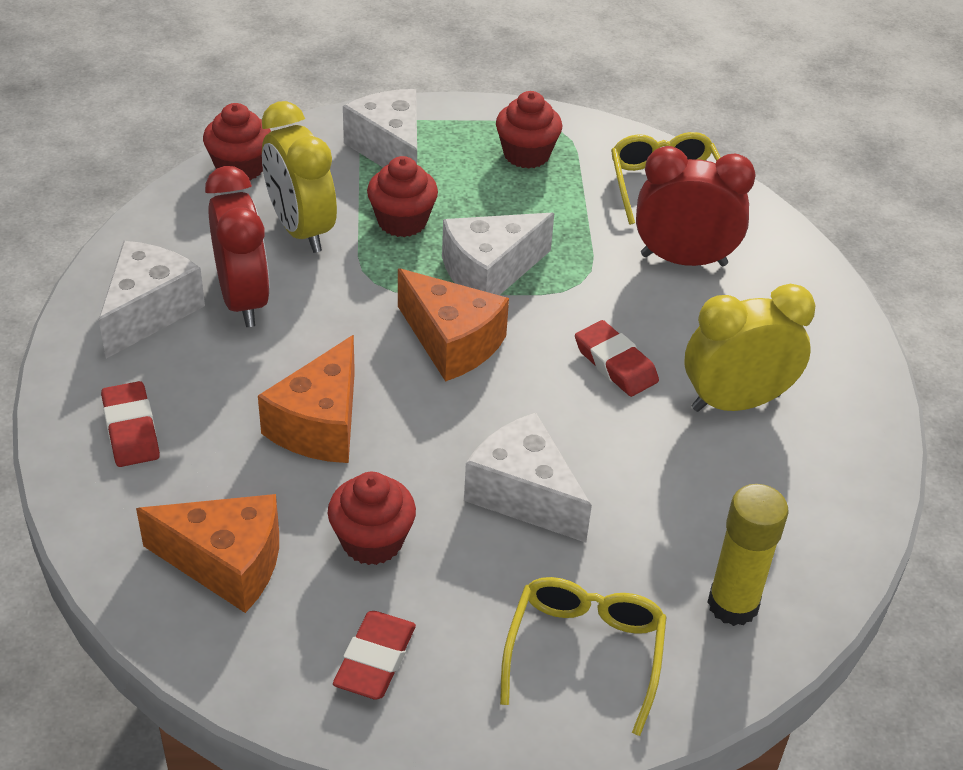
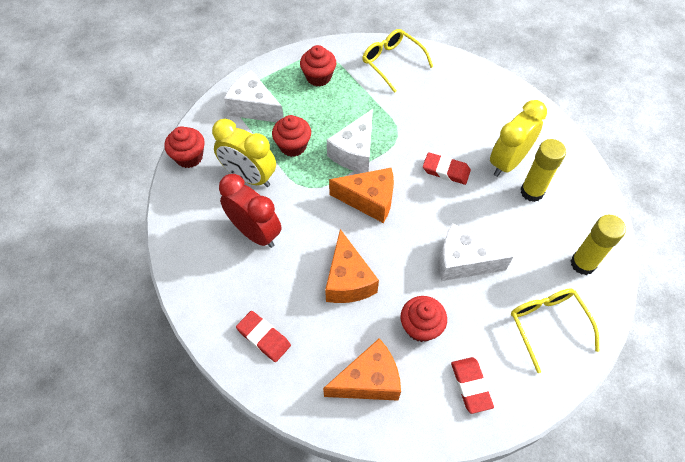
camera: 30 degrees left, 15 degrees up
white cheese [99,241,205,358] -> none
red clock [636,146,756,266] -> none
none -> yellow glue stick [521,139,566,202]

